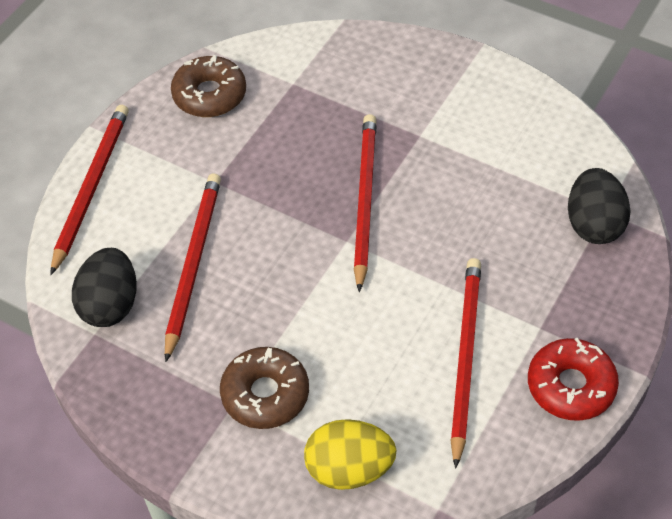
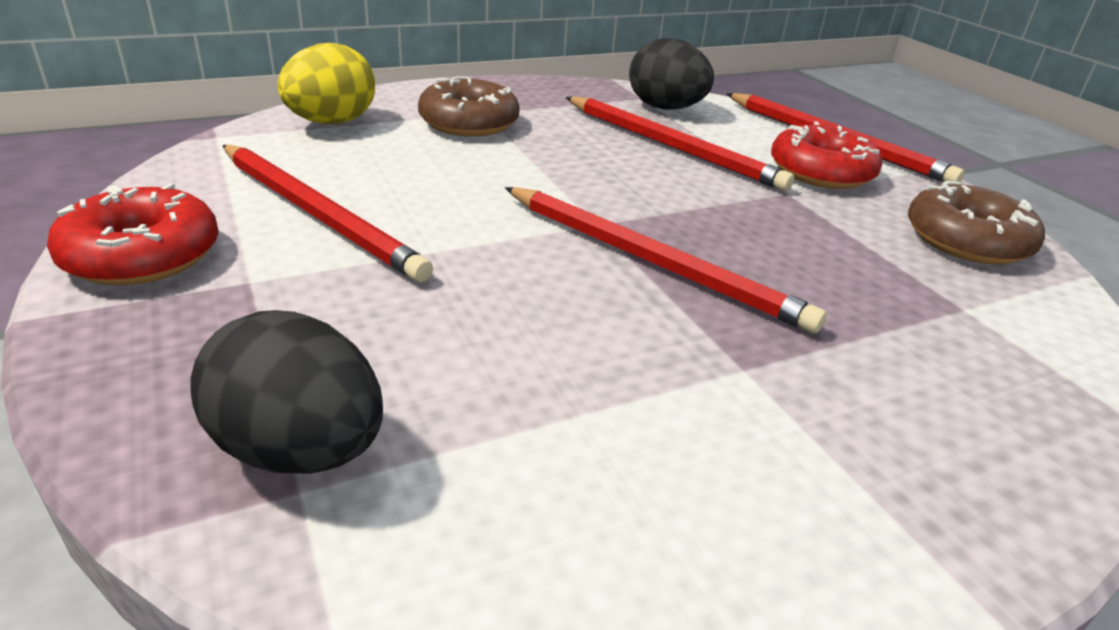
camera: 120 degrees right, 20 degrees down
none -> red donut [771,121,882,189]

